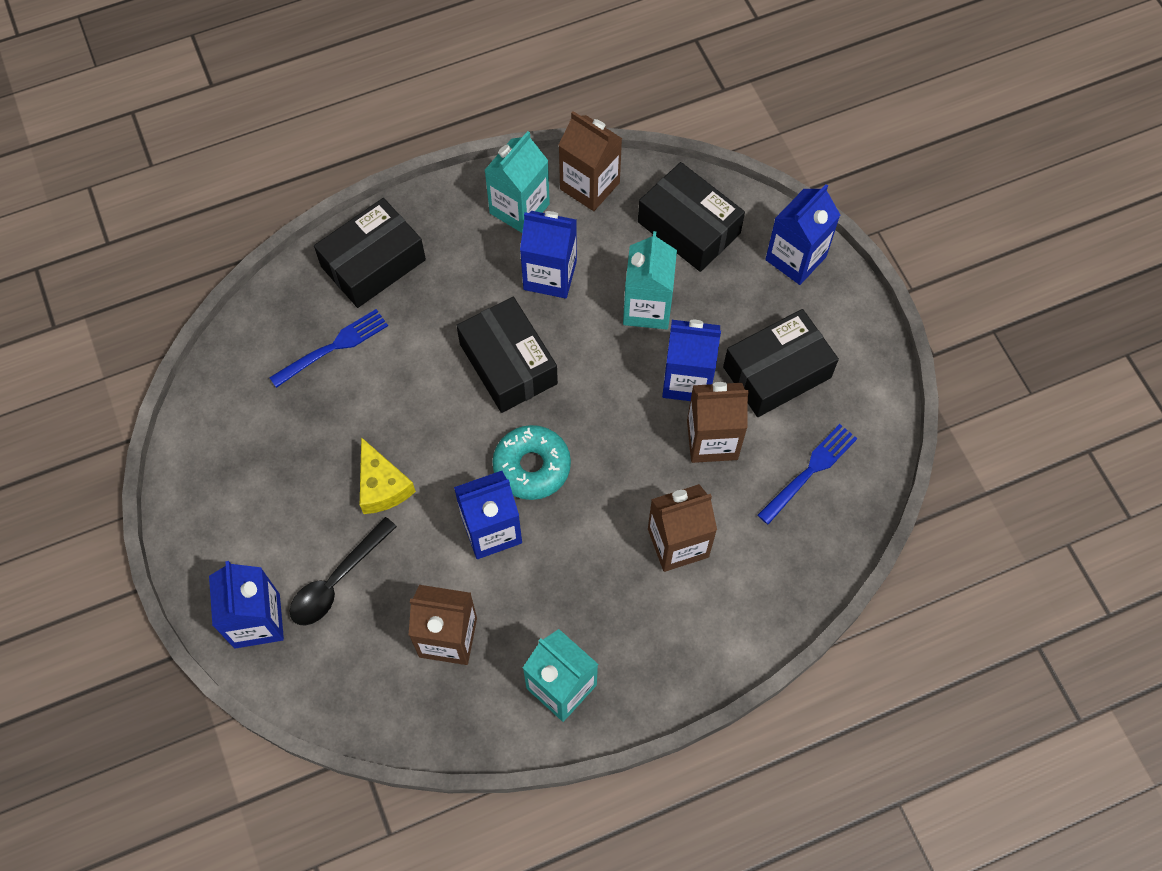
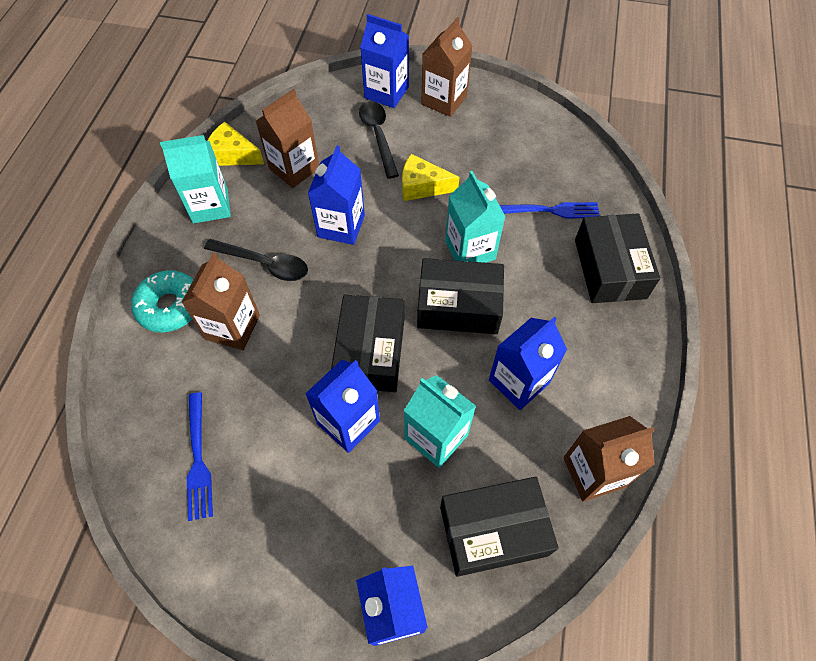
camera: 125 degrees right, 5 degrees down
blue fork [269,309,388,388] -> blue fork turned 90 degrees counterclockwise [500,202,600,218]
turquoise carton [484,131,550,233] -> turquoise carton moved to [445,171,506,263]
turquoise donut [492,425,571,500] -> turquoise donut moved to [131,270,194,332]
brown carton [687,382,749,463] -> brown carton moved to [421,17,473,117]
black box [723,309,839,417] -> black box moved to [331,295,404,392]
none -> black spoon [204,239,308,281]
none -> yellow cheese [207,122,264,166]

